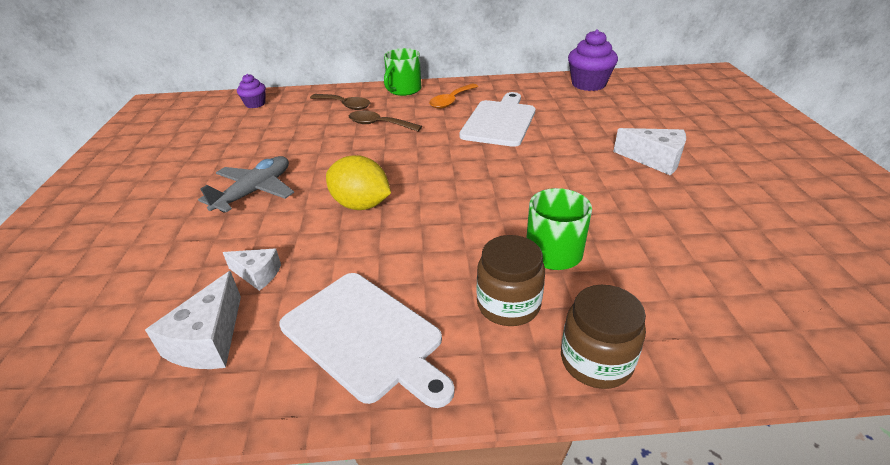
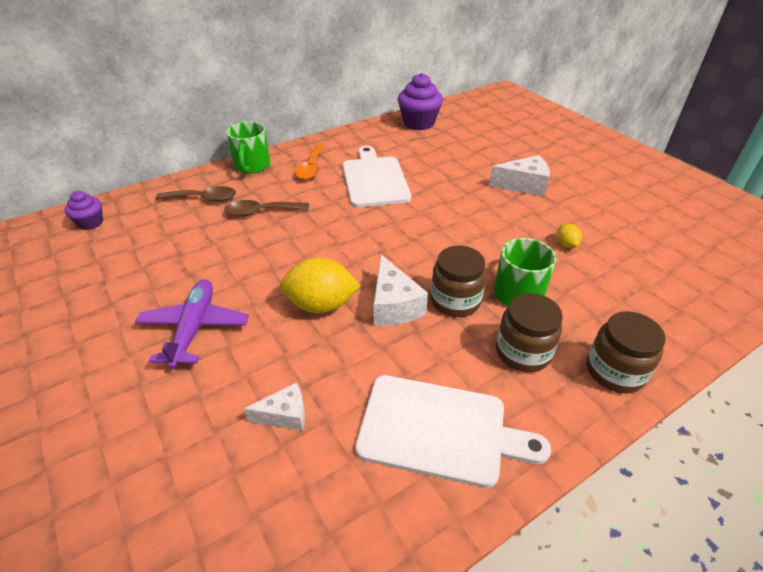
camera: 30 degrees left, 5 degrees up
white cheese [145,271,241,369] -> white cheese moved to [373,255,428,326]
grey plane [198,156,294,213] -> purple plane [135,279,249,369]
none -> brown jar [431,246,486,317]
none -> yellow lemon [557,224,582,248]

